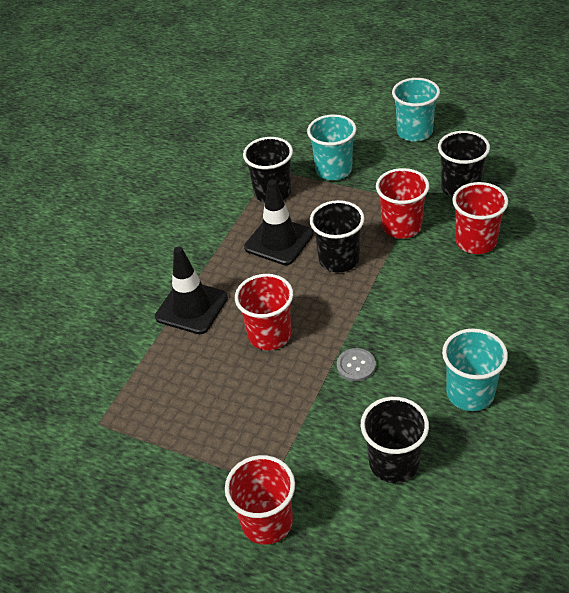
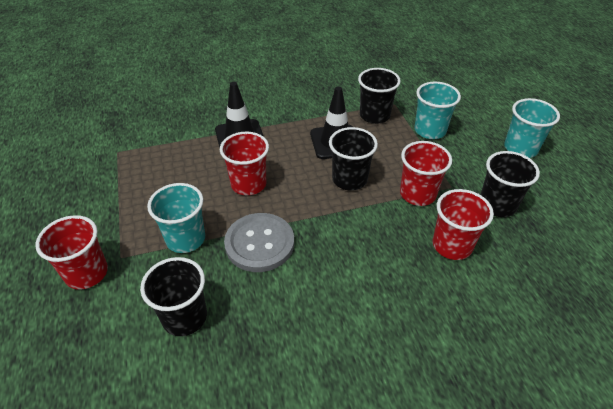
camera: 45 degrees right, 0 degrees up
grey button [337,348,376,382] -> grey button [224,213,294,272], size x2.03
turquoise cup [442,329,508,411] -> turquoise cup moved to [147,183,205,253]

